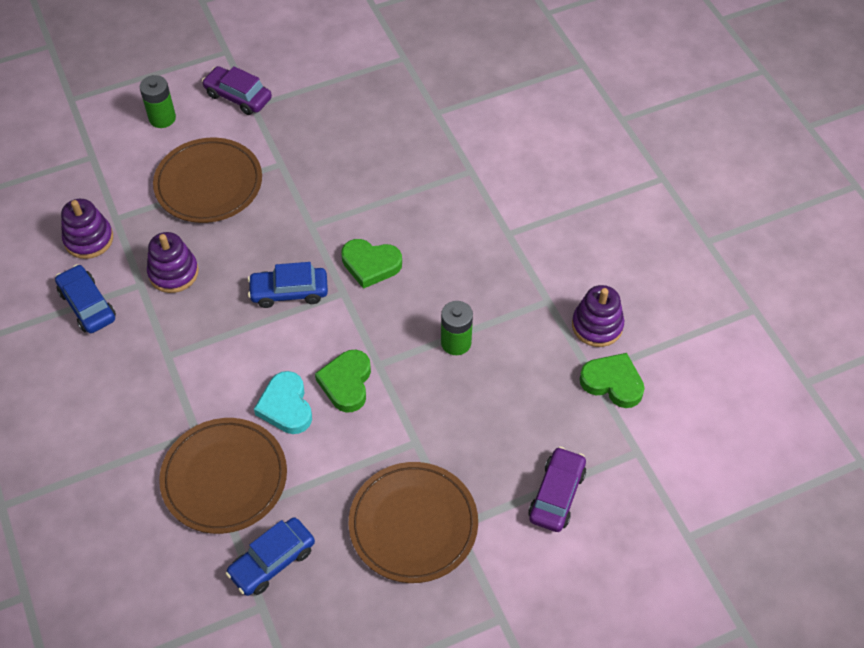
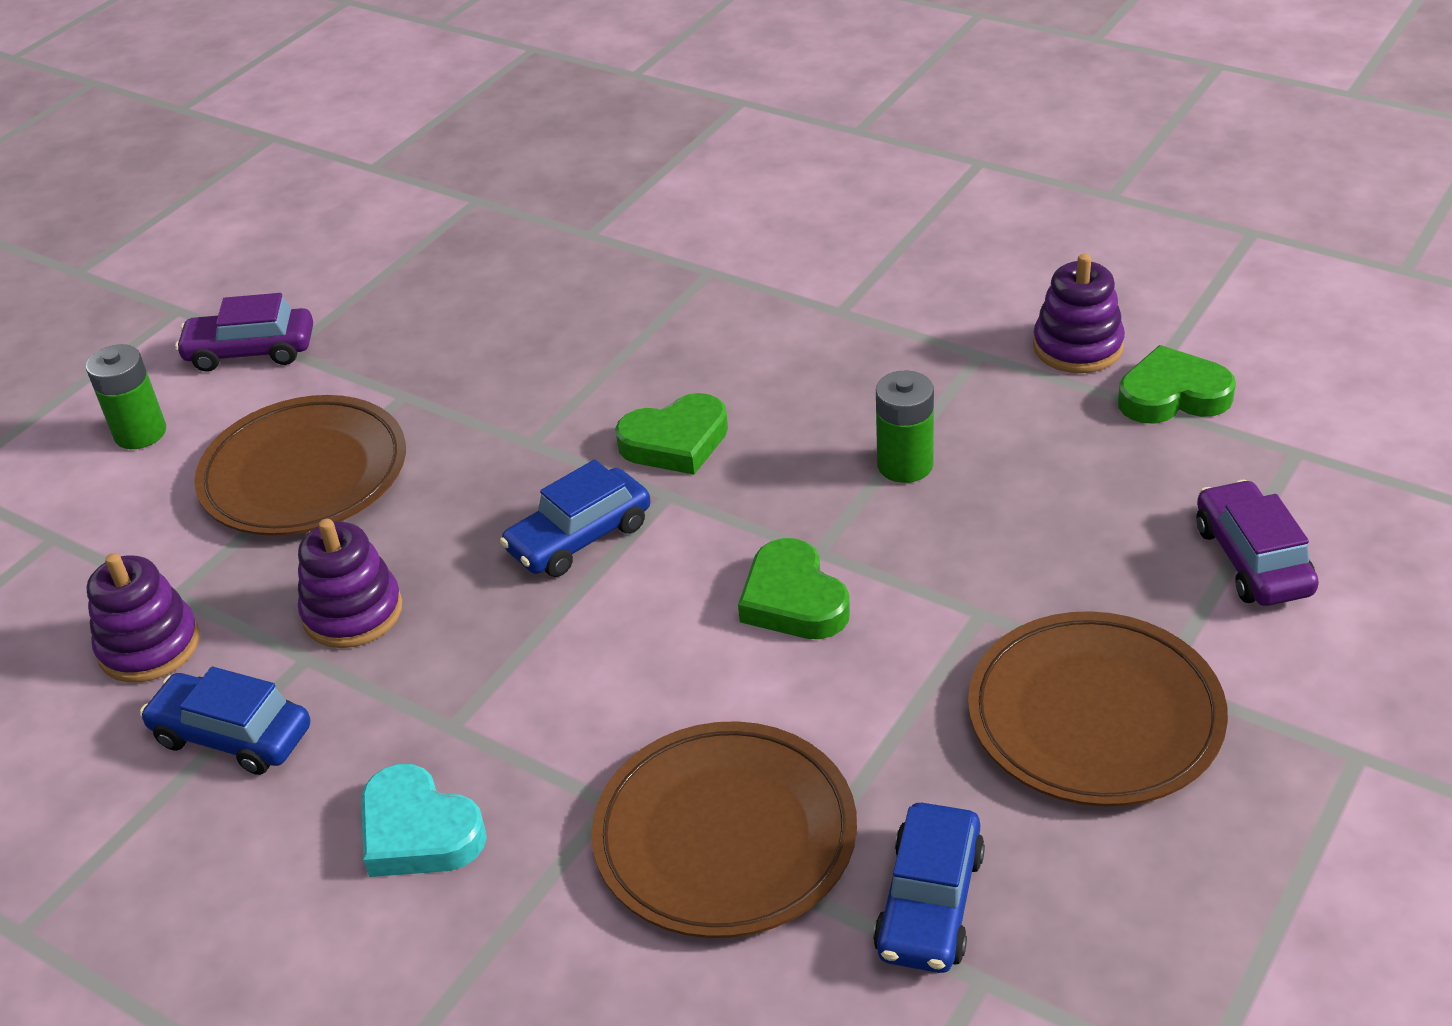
camera: 30 degrees left, 15 degrees down
turquoise heart [254,371,312,434] -> turquoise heart moved to [361,764,487,877]

